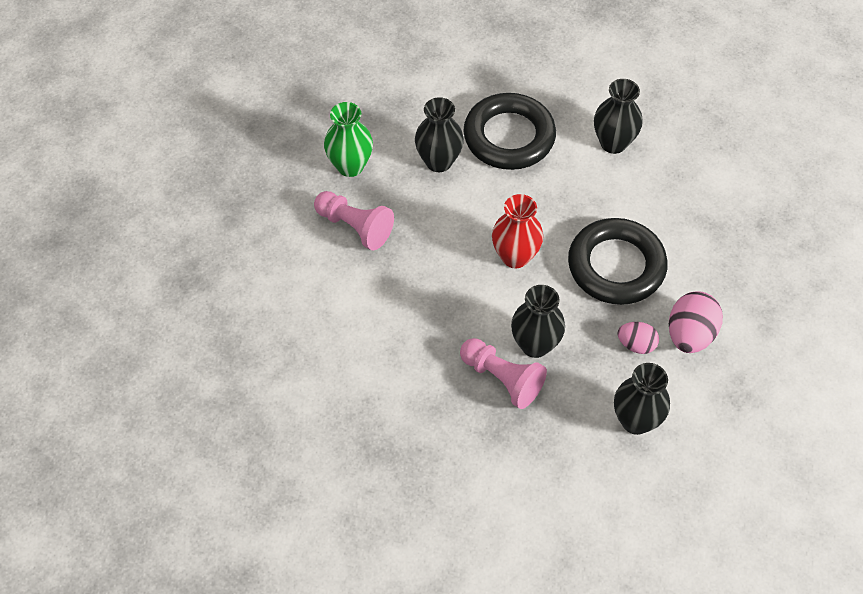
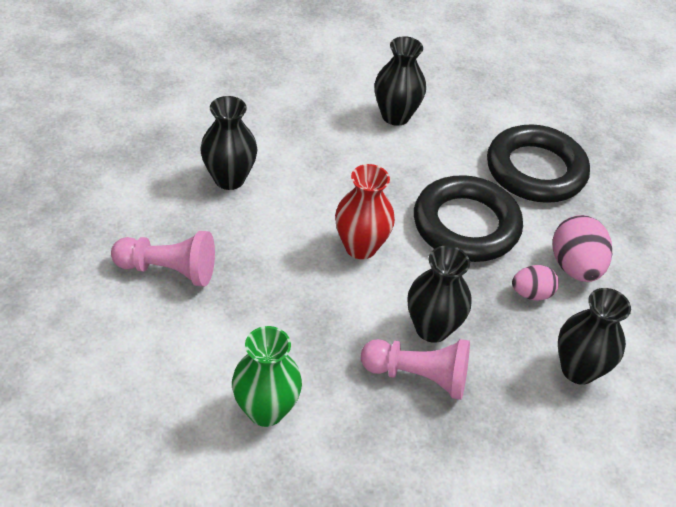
camera: 30 degrees left, 10 degrees down
green vase [324,102,373,177] -> green vase moved to [232,326,302,427]
black ring [463,93,556,170] -> black ring moved to [487,124,590,203]

